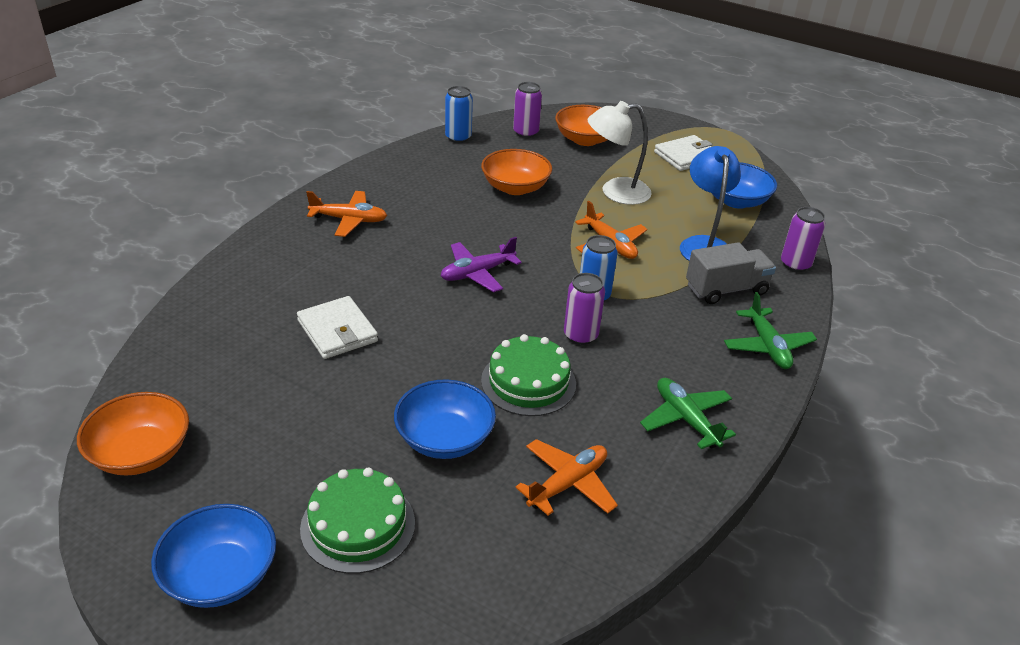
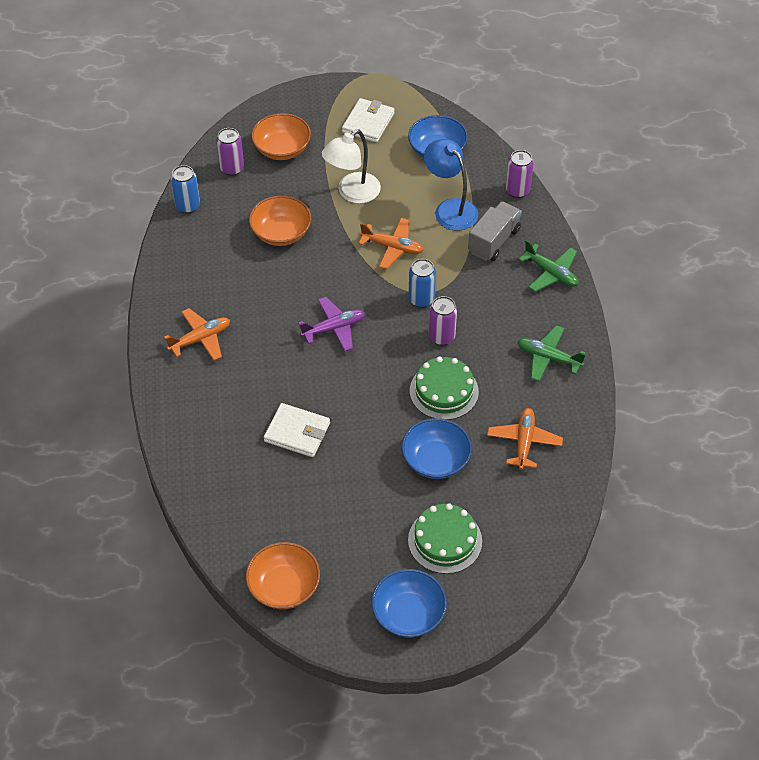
camera: 35 degrees left, 15 degrees up
purple plane [441,237,522,292] -> purple plane turned 135 degrees counterclockwise [298,297,365,351]

